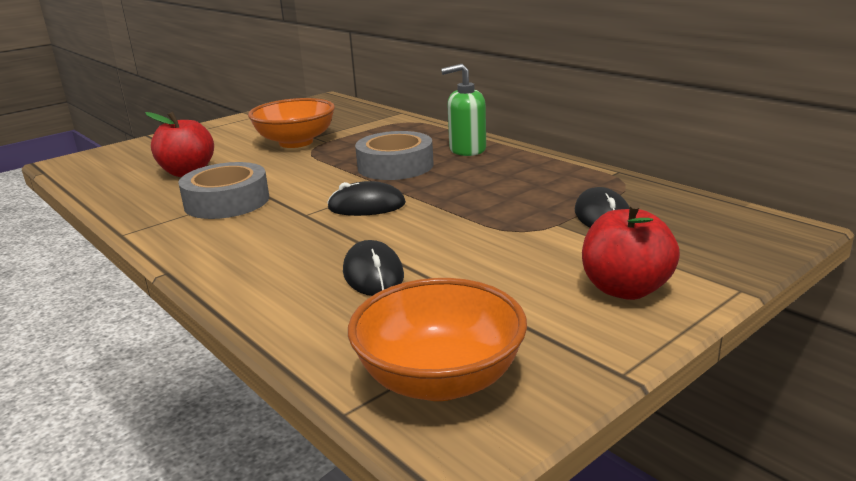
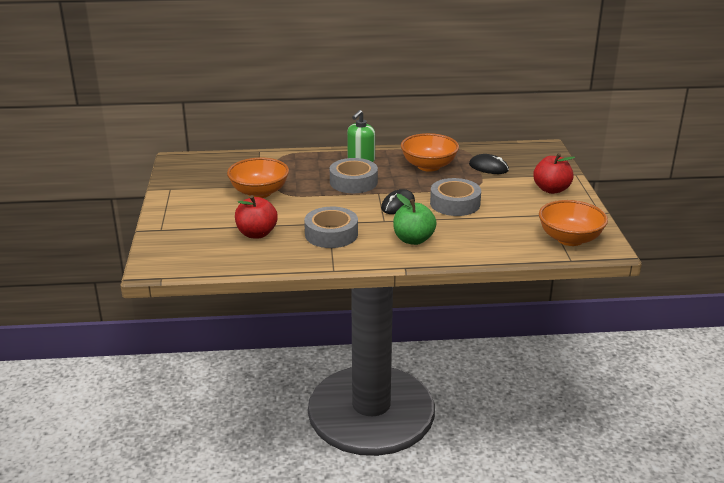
camera: 55 degrees left, 5 degrees up
black mouse [343,240,404,296] -> none
none -> green apple [393,194,437,245]
none -> orange bowl [401,133,459,172]
none -> grey tape [430,178,481,216]

